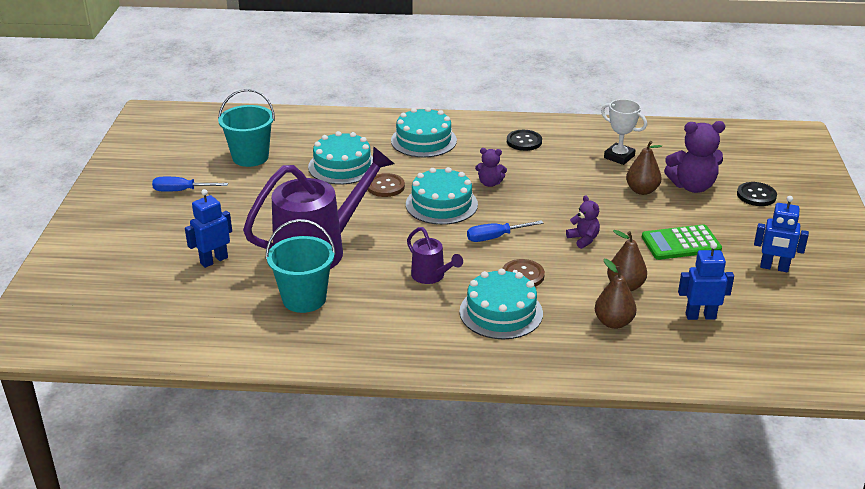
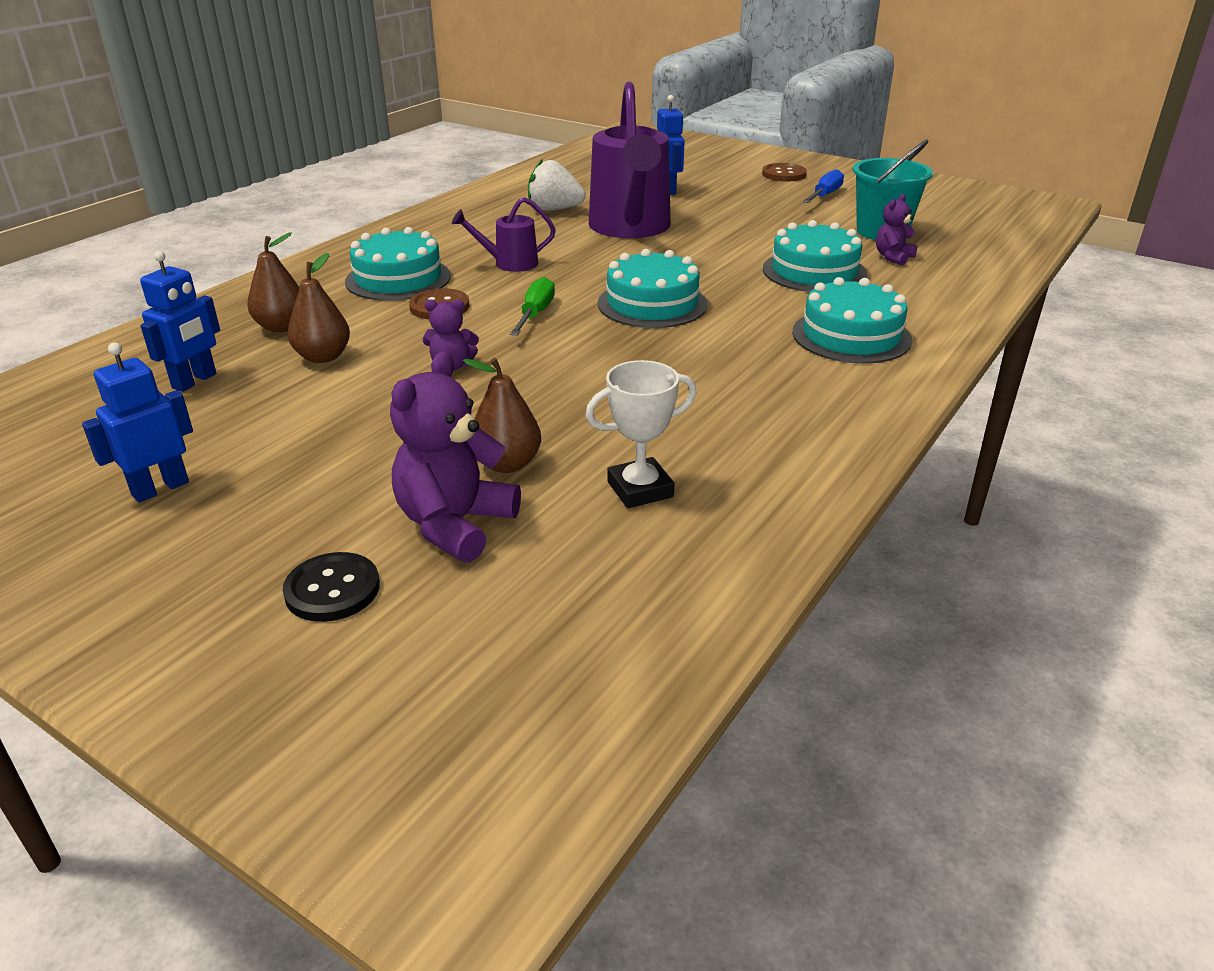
camera: 120 degrees right, 0 degrees up
turquoise bucket [265,219,336,313] -> white strawberry [528,159,586,211]
brown button [368,173,405,197] -> brown button moved to [762,163,807,182]
blue screwdriver [467,220,544,242] -> green screwdriver [510,277,555,336]
purple teddy bear [475,148,507,187] -> purple teddy bear moved to [876,194,918,266]
black button [507,130,542,151] -> none
green calculator [642,224,722,260] -> none

